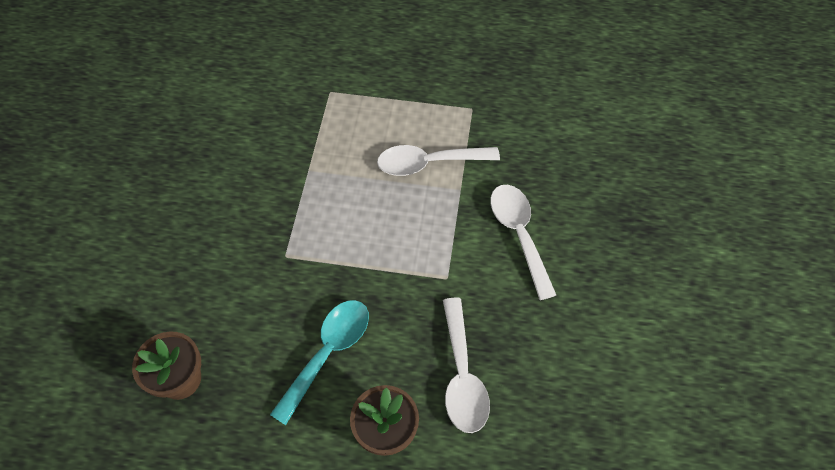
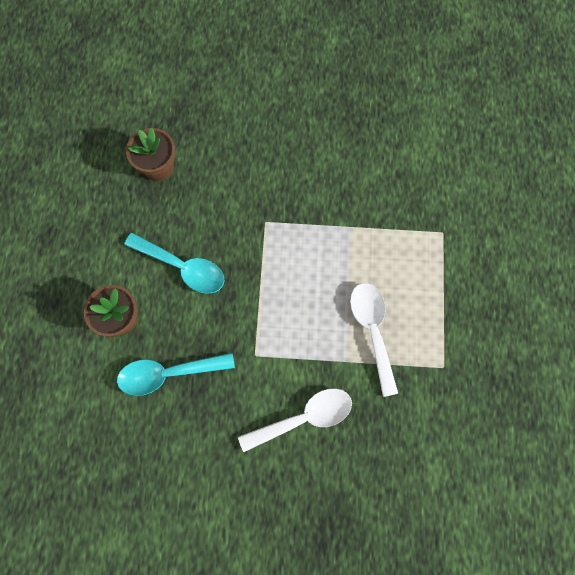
camera: 85 degrees right, 15 degrees up
white spoon [443,297,490,433] -> turquoise spoon [117,353,235,396]

